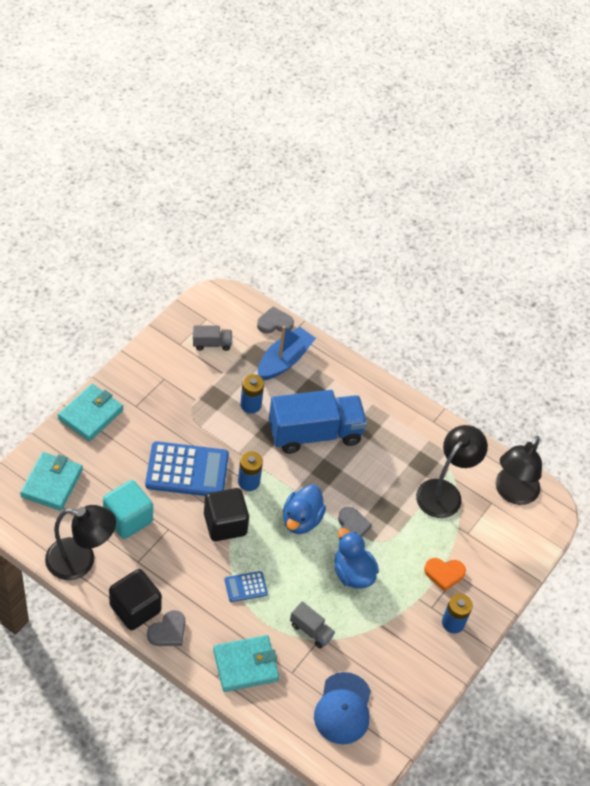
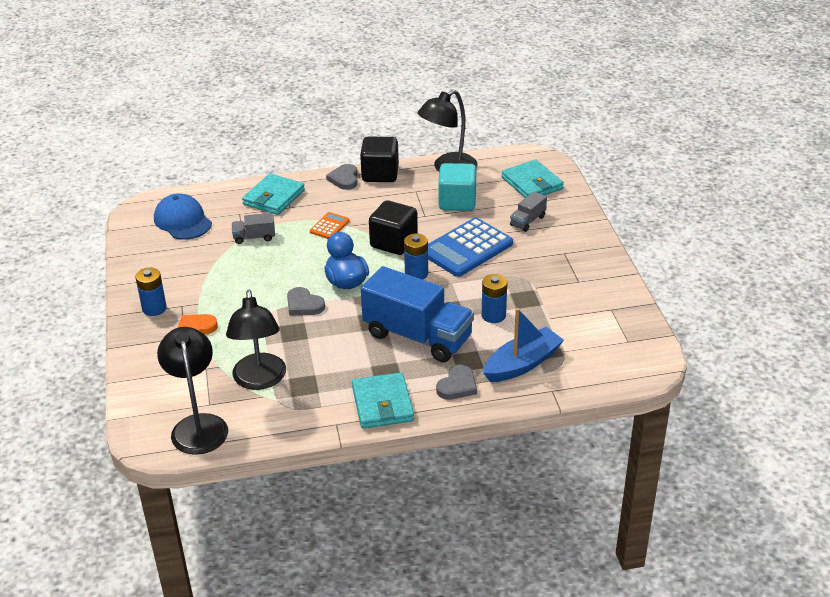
camera: 140 degrees right, 15 degrees down
turquoise wallet [58,384,123,441] -> turquoise wallet moved to [352,372,414,429]
grey truck [193,325,232,351] -> grey truck moved to [510,192,547,232]
blue calculator [225,571,268,602] -> orange calculator [310,212,350,239]
grey heart [257,306,294,334] -> grey heart moved to [436,365,477,400]
blue boat [258,326,316,380] -> blue boat turned 120 degrees counterclockwise [483,308,564,382]
blue truck [269,390,367,454] -> blue truck turned 90 degrees counterclockwise [361,266,474,362]
blue duck [335,528,379,588] -> none

